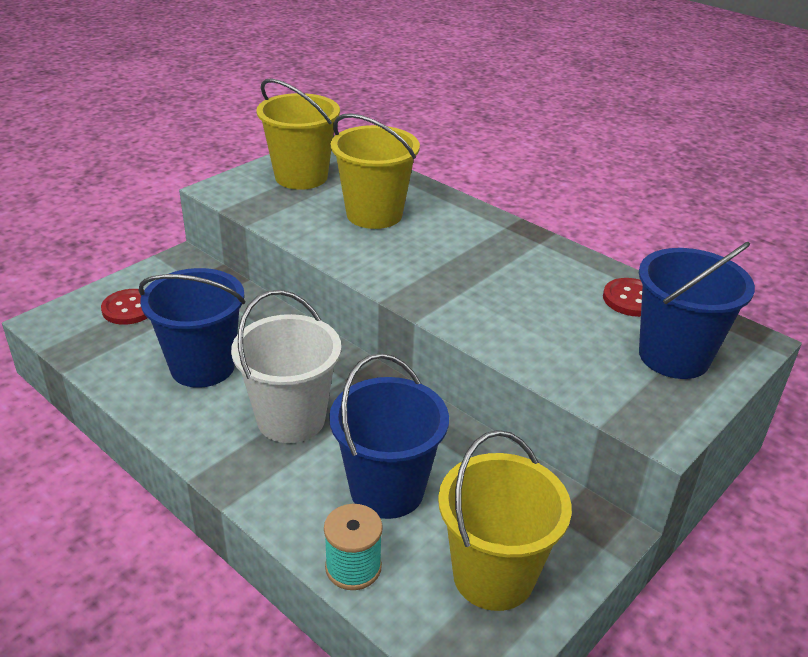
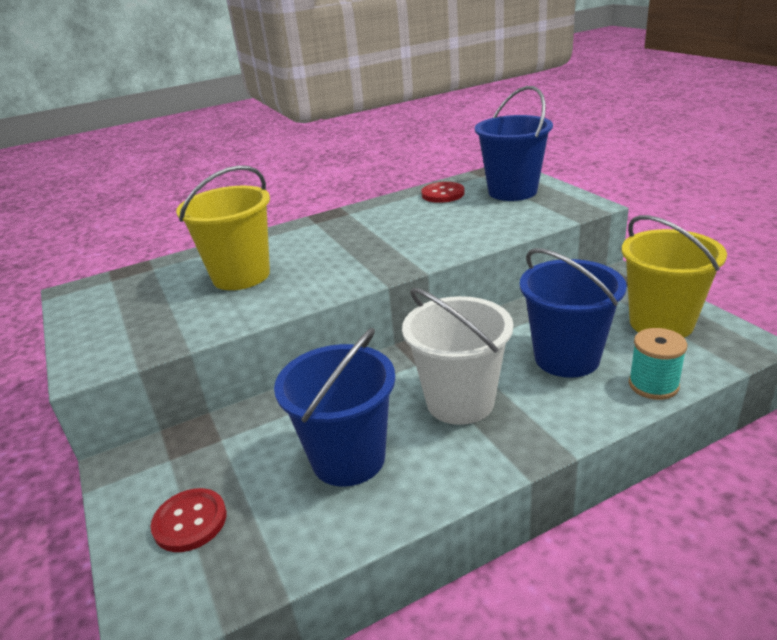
camera: 65 degrees left, 5 degrees down
yellow bucket [256,78,340,190] -> none

